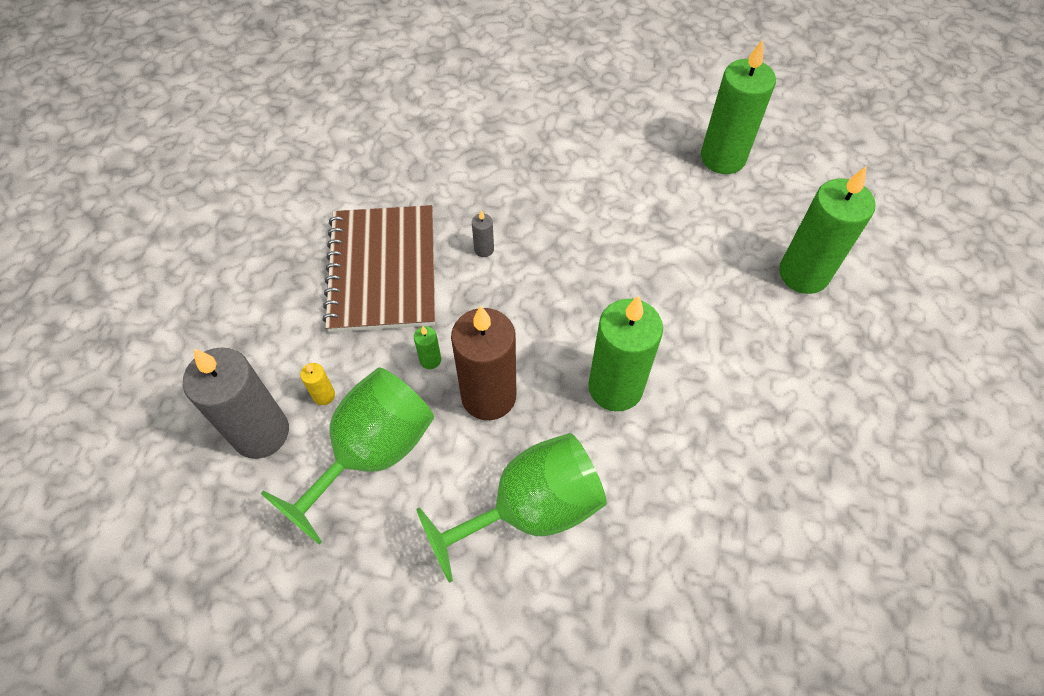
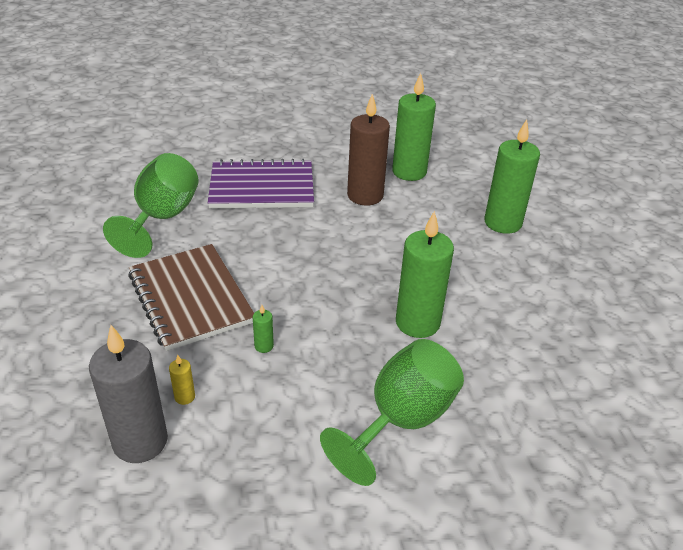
camera: 25 degrees left, 20 degrees down
green goblet [261,368,434,545] -> green goblet moved to [103,153,199,258]
brown candle [451,305,516,420] -> brown candle moved to [347,94,390,206]
grey candle [472,210,494,257] -> none
none -> purple notebook [208,159,314,208]

